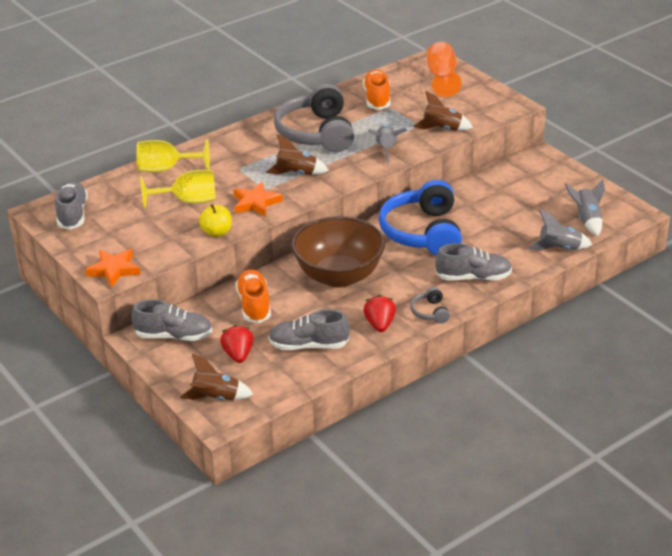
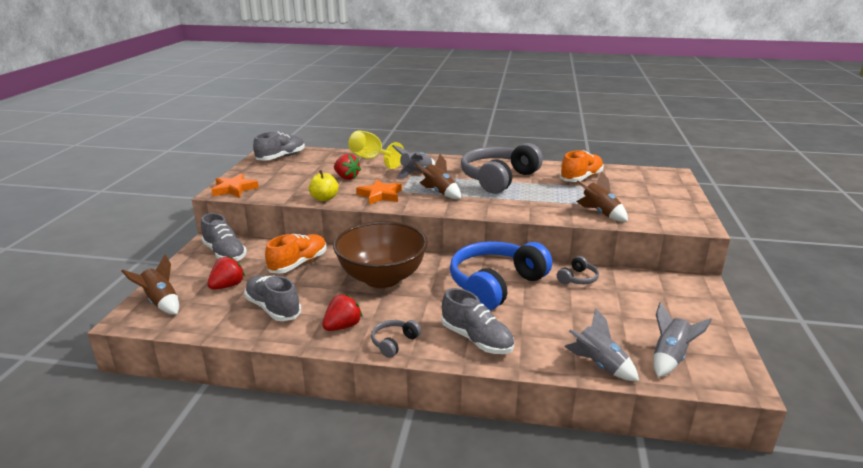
camera: 45 degrees right, 10 degrees down
yellow goblet [140,170,216,209] -> red strawberry [334,154,361,180]
grey rocket [367,125,407,164] -> grey rocket moved to [392,145,435,179]
orange goblet [427,42,462,97] -> none
none -> grey headphones [557,256,599,284]

